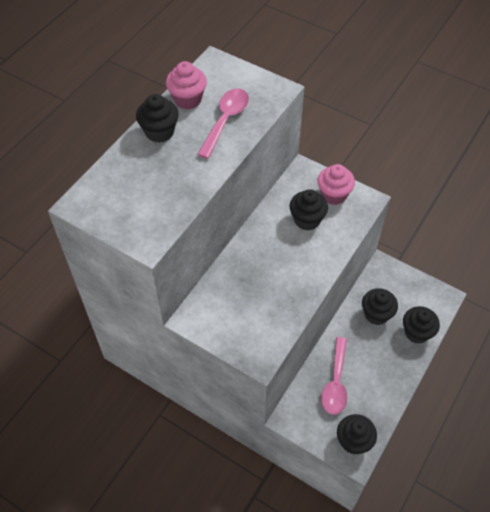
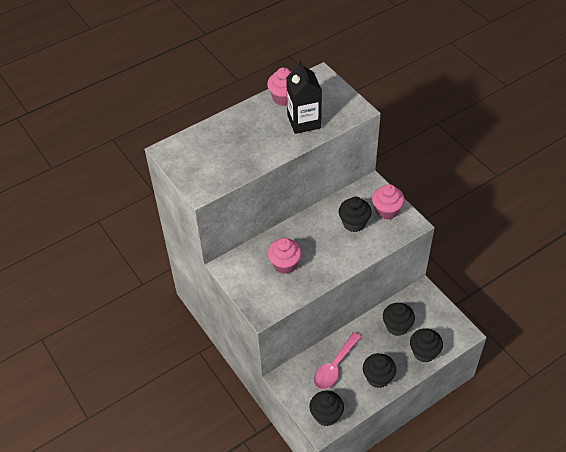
camera: 25 degrees right, 5 degrees down
black cupcake [136,94,179,143] -> black cupcake moved to [363,353,396,388]
pink spoon [197,88,249,159] -> black carton [286,60,322,134]
none -> pink cupcake [268,238,302,274]

